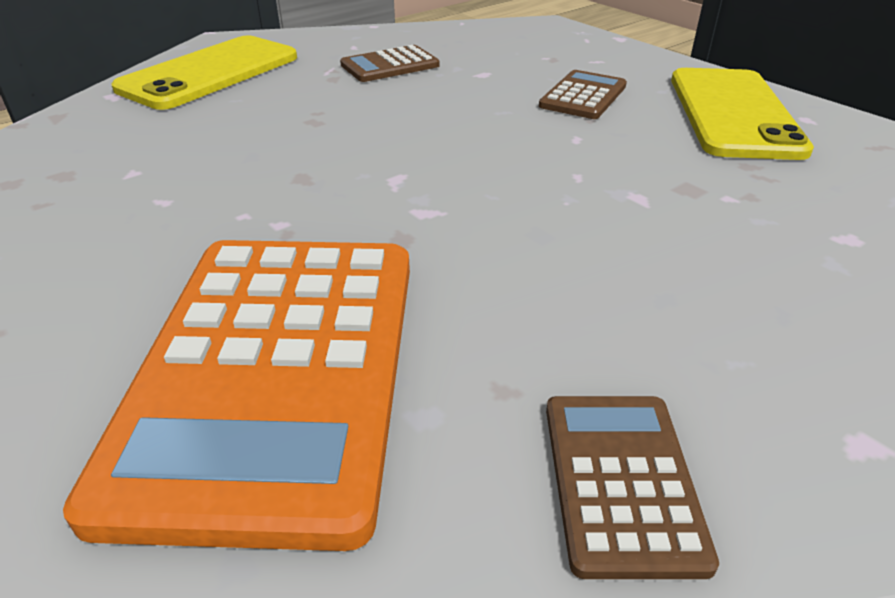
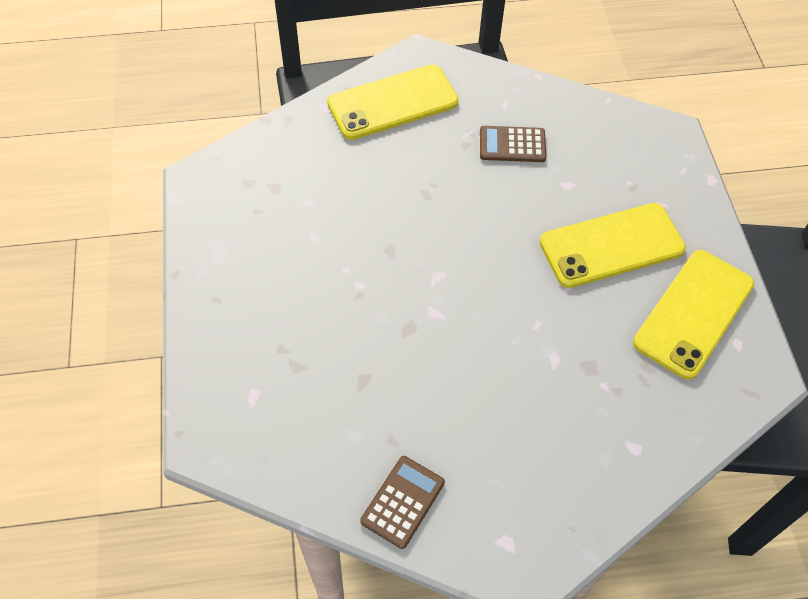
camera: 30 degrees right, 20 degrees up
orange calculator [63,240,410,551] -> none
brown calculator [539,70,627,119] -> yellow phone [540,203,686,288]

